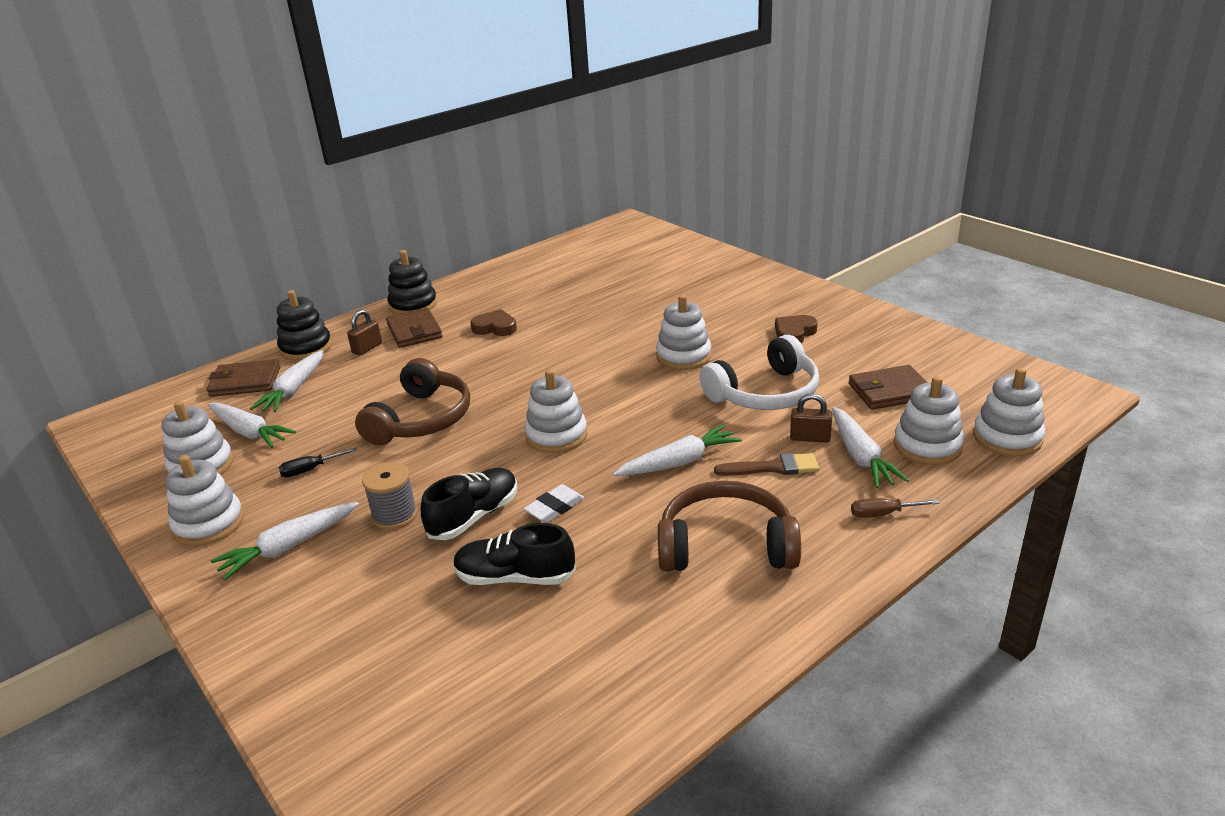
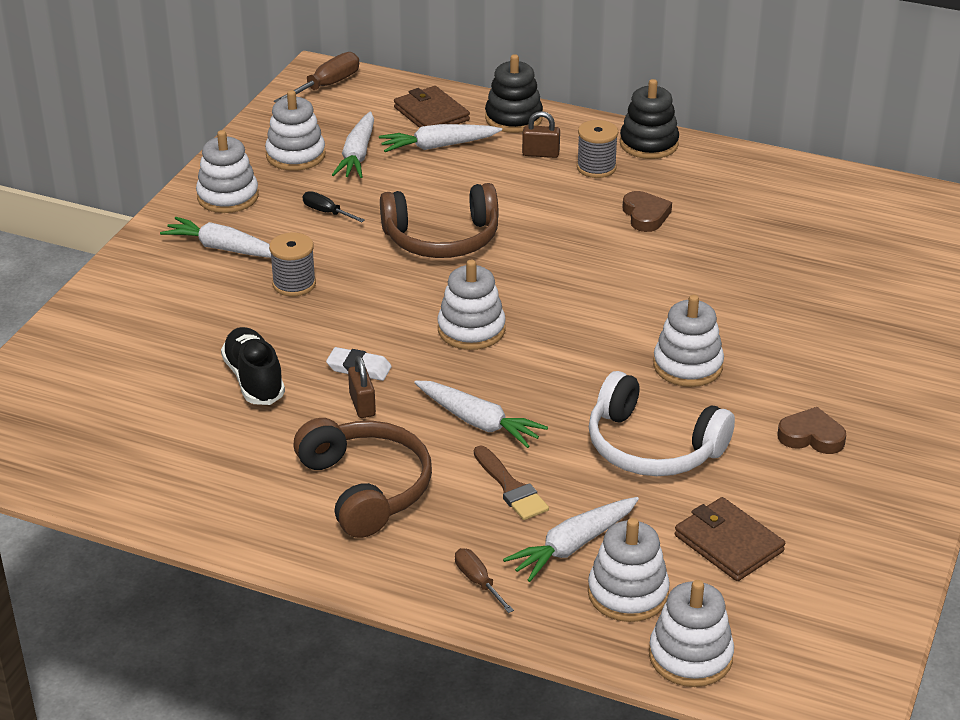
camera: 60 degrees right, 5 degrees up
brown wallet [386,308,443,348] -> grey spool [577,120,618,178]
black shoe [421,468,517,540] -> none
brown padlock [790,393,832,443] -> brown padlock moved to [348,356,376,418]
none -> brown screwdriver [274,52,359,103]

